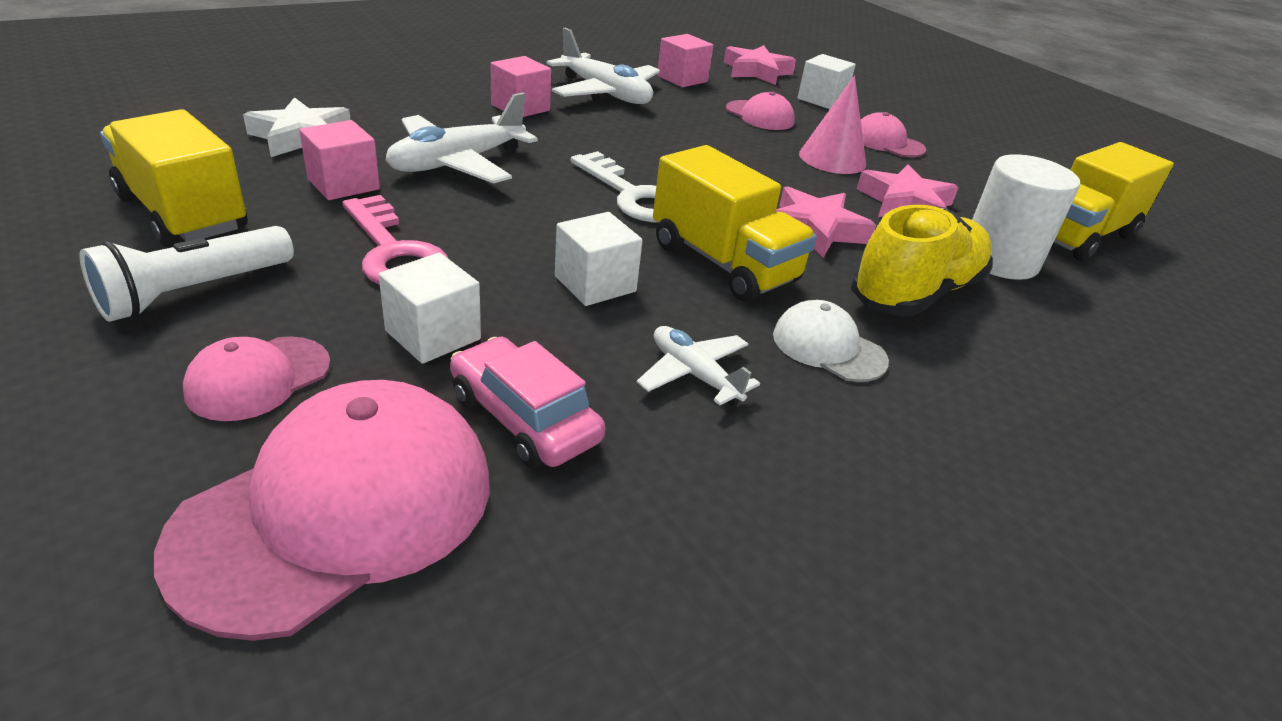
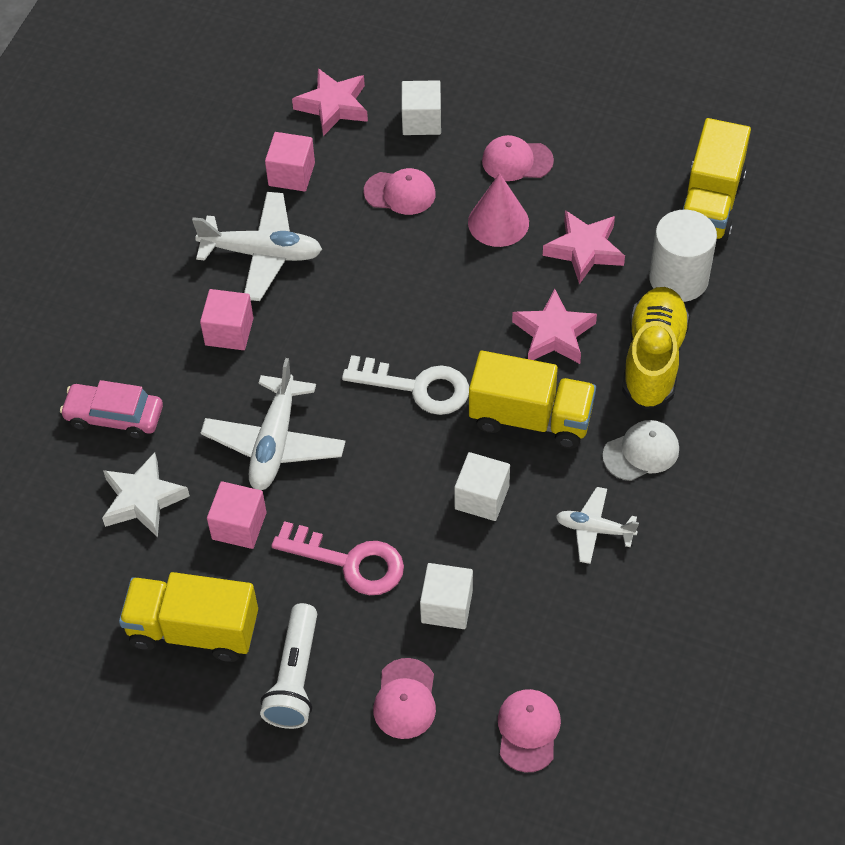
camera: 30 degrees left, 20 degrees up
pink cap [154,380,490,641] -> pink cap [498,689,561,772], size x0.51
pink car [450,337,605,468] -> pink car moved to [60,380,163,439]
white cap [773,300,889,382] -> white cap turned 150 degrees clockwise [602,420,679,481]

